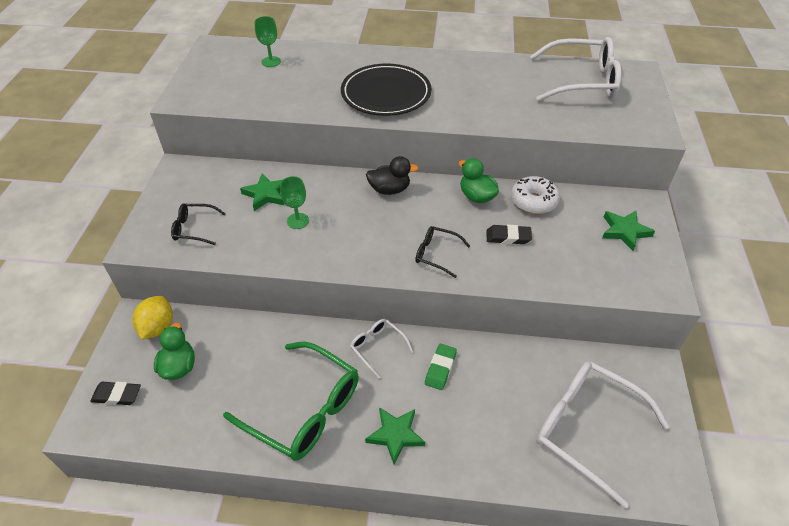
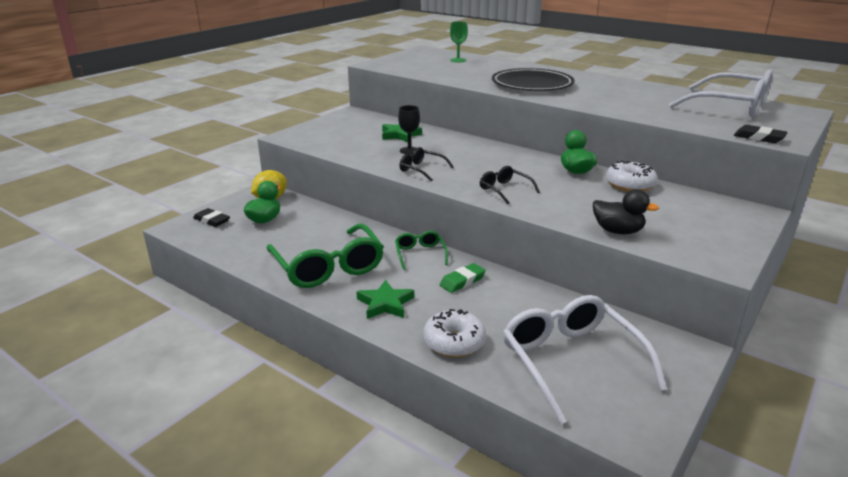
camera: 30 degrees right, 20 degrees down
black glasses [171,203,226,245] -> black glasses moved to [399,147,454,182]
green goblet [280,176,309,229] -> black goblet [398,105,420,154]
white glasses [350,319,413,379] -> green glasses [395,231,448,270]
black duck [366,156,418,195] -> black duck moved to [593,189,659,234]
black eraser [486,225,532,244] -> black eraser moved to [734,125,788,143]
green star [602,211,655,251] -> none
none -> white donut [423,309,486,357]

